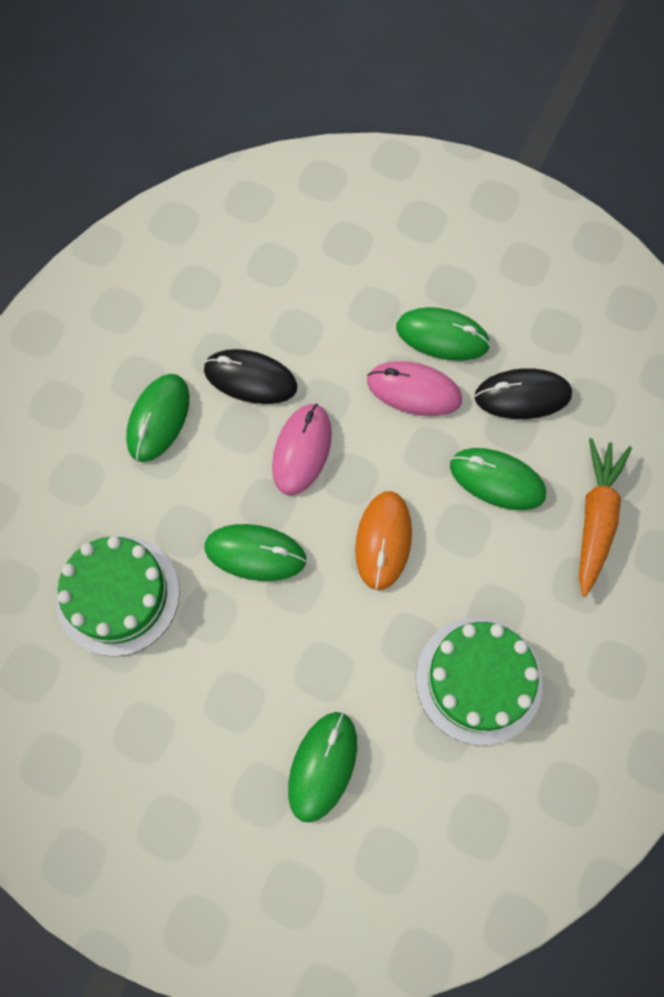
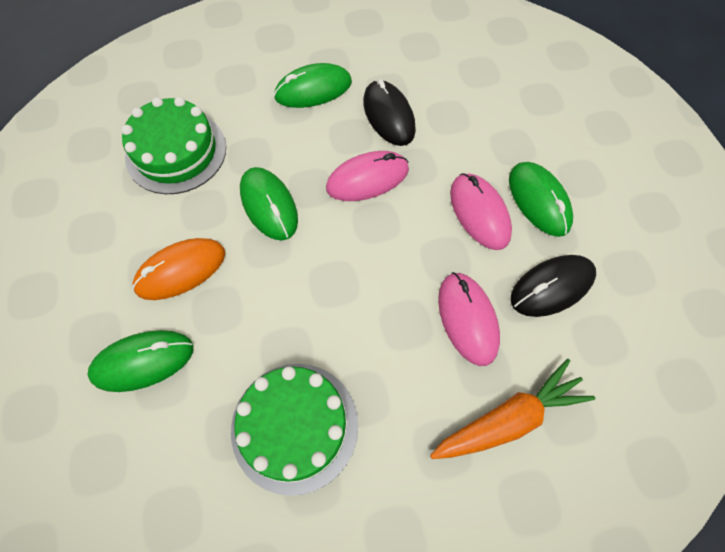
camera: 50 degrees right, 5 degrees down
orange mouse [355,491,412,590] -> orange mouse moved to [132,238,225,300]
green mouse [450,448,546,510] -> pink mouse [438,272,500,366]
black mouse [474,368,572,419] -> black mouse turned 75 degrees counterclockwise [511,255,596,317]

